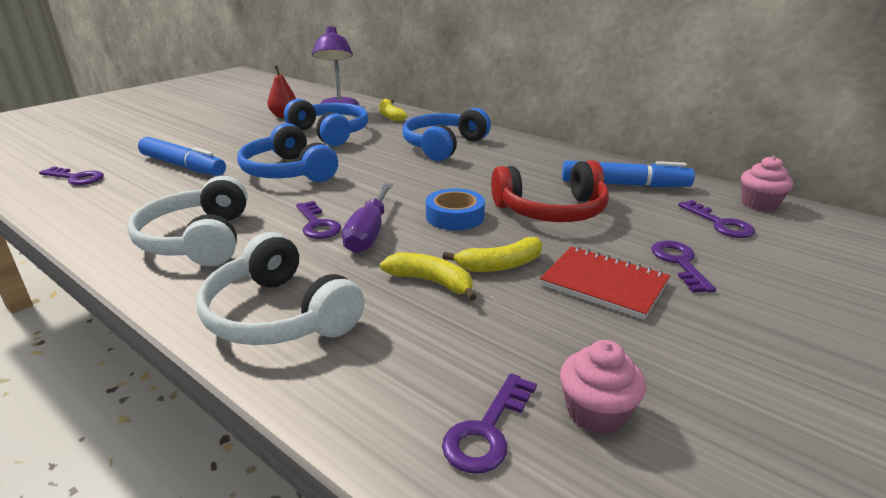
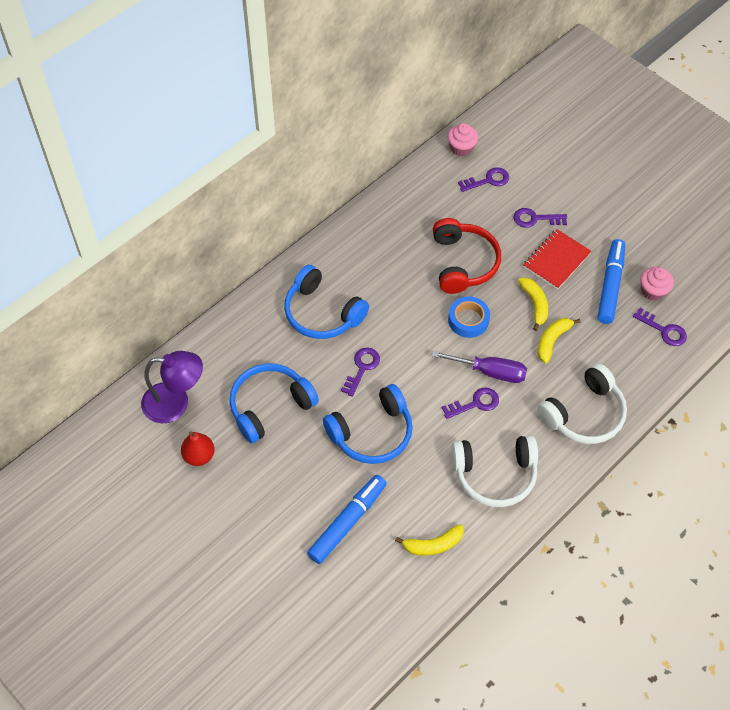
camera: 85 degrees left, 30 degrees up
purple key [39,167,104,185] -> purple key moved to [341,348,380,397]
yellow banana [379,99,407,122] -> yellow banana moved to [395,524,464,556]
blue marker [562,160,695,187] -> blue marker moved to [598,239,625,324]

